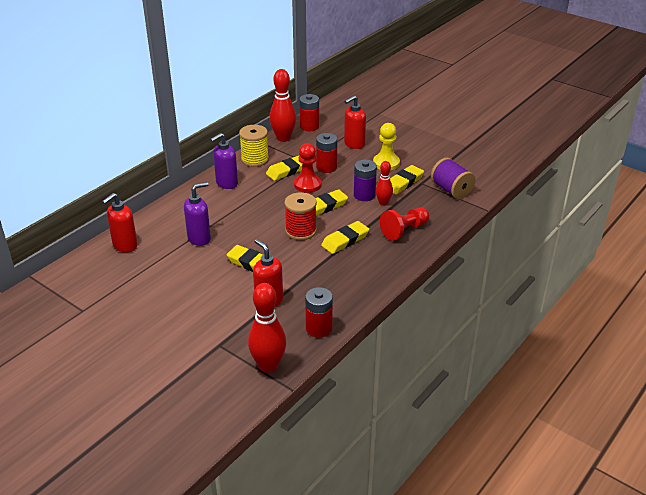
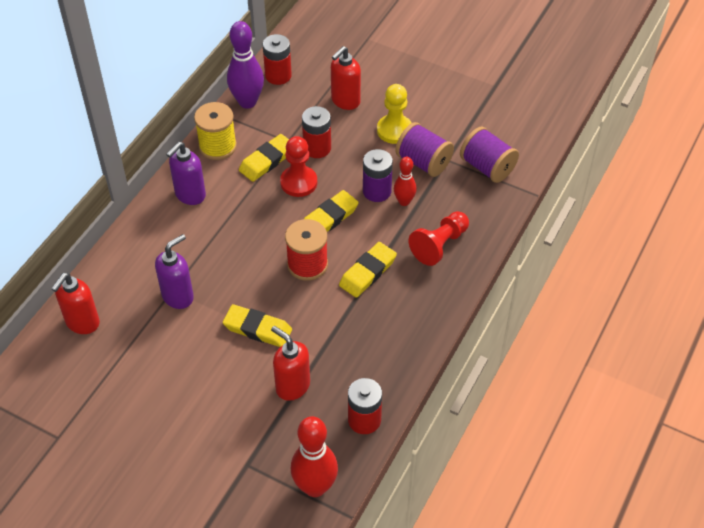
camera: 10 degrees left, 15 degrees up
red bowling pin [270,69,296,142] -> purple bowling pin [227,21,264,109]
yellow eraser [390,165,424,195] -> purple spool [395,122,454,177]

